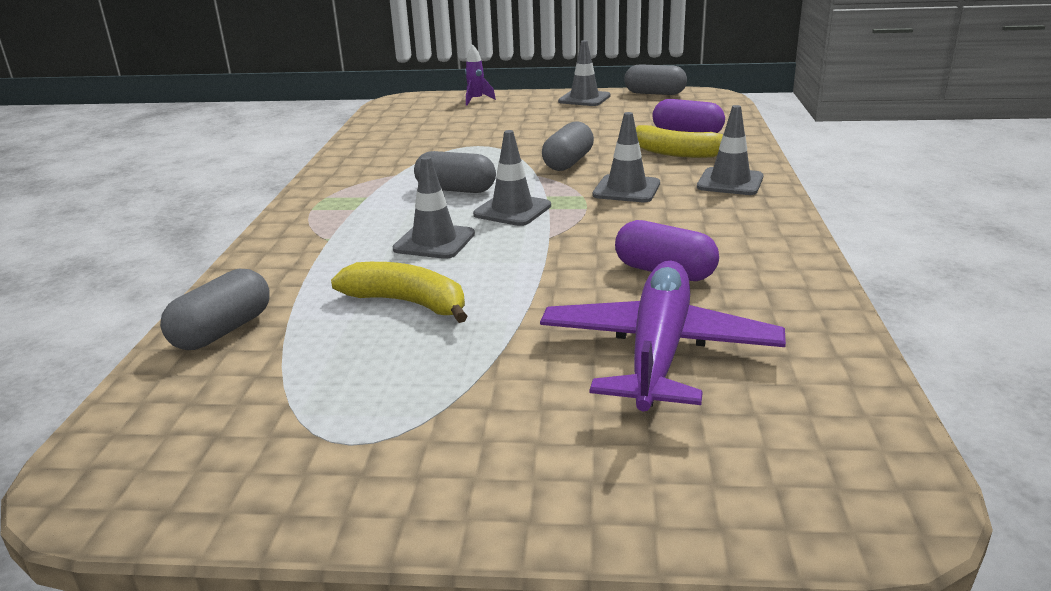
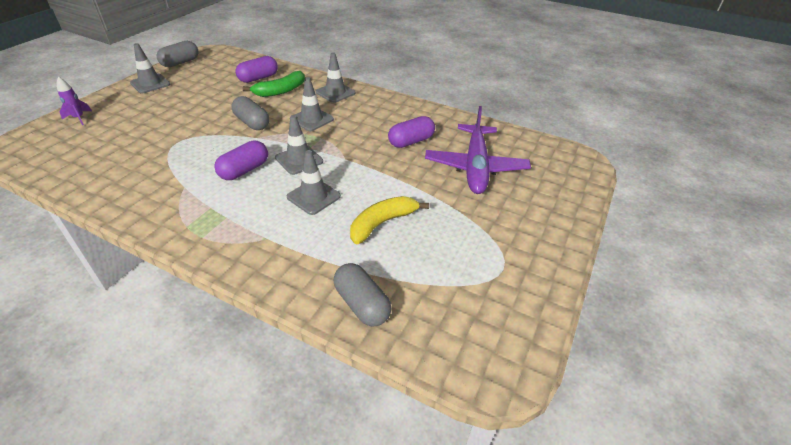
camera: 70 degrees left, 15 degrees up
grey capsule [414,151,496,193] -> purple capsule [214,141,268,180]
purple plane [540,260,786,411] -> purple plane turned 120 degrees counterclockwise [425,106,531,194]
yellow banana [636,125,723,158] -> green banana [243,71,305,97]

